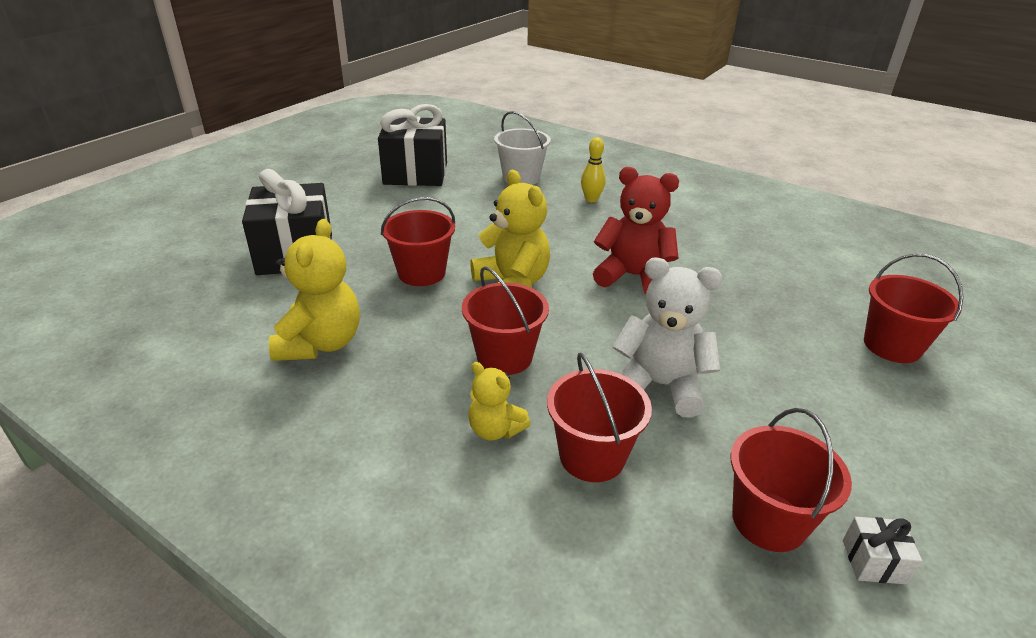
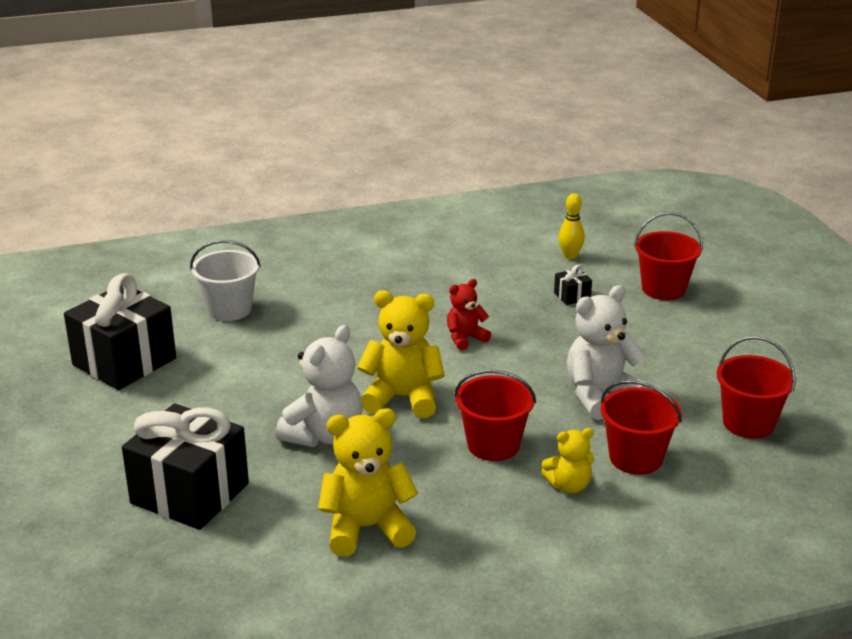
camera: 50 degrees left, 5 degrees down
yellow teddy bear [269,219,360,361] -> yellow teddy bear turned 60 degrees counterclockwise [318,408,418,556]
red bucket [381,197,455,286] -> white teddy bear [276,325,363,447]
yellow bowling pin [581,137,606,202] -> yellow bowling pin moved to [558,193,585,259]
red teddy bear [593,167,679,294] -> red teddy bear [447,279,491,350], size x0.58
white gift [843,517,922,584] -> none
none -> black gift [554,265,592,305]

